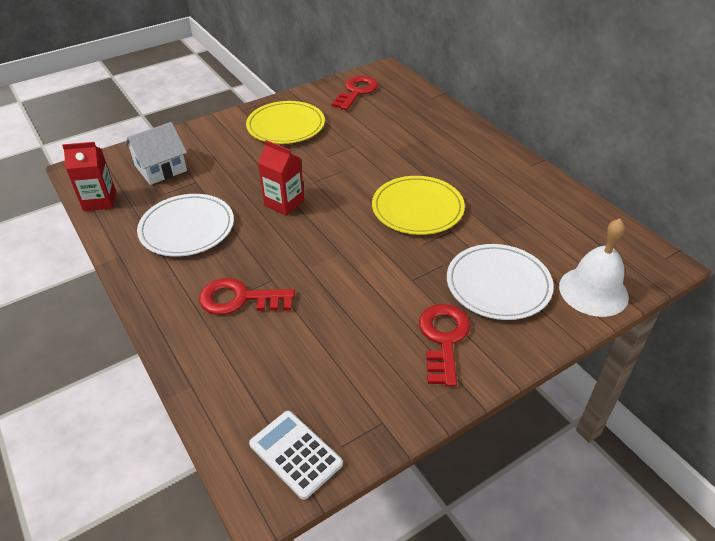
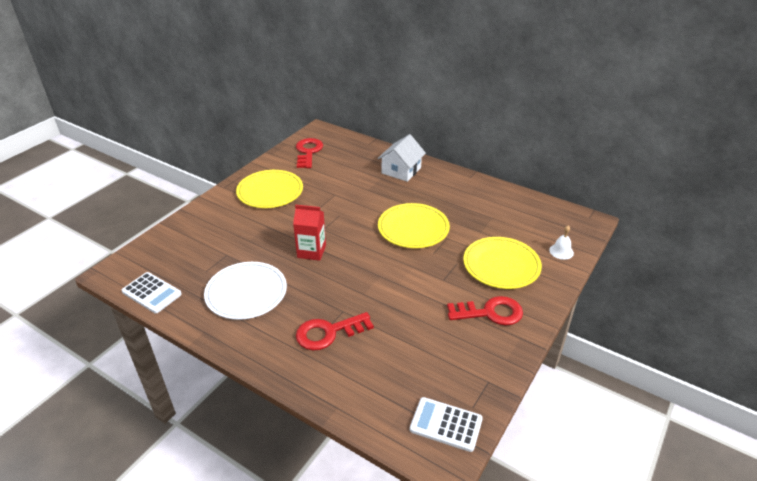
camera: 25 degrees left, 5 degrees down
red carton [62,142,116,211] -> white calculator [122,272,182,313]
white house [125,122,187,185] -> white house moved to [377,134,426,182]
red key [419,304,470,387] -> red key turned 105 degrees clockwise [447,296,523,325]
white plate [447,244,554,320] -> yellow plate [463,237,542,289]
white bell [559,219,629,317] -> white bell [549,225,574,260], size x0.50

